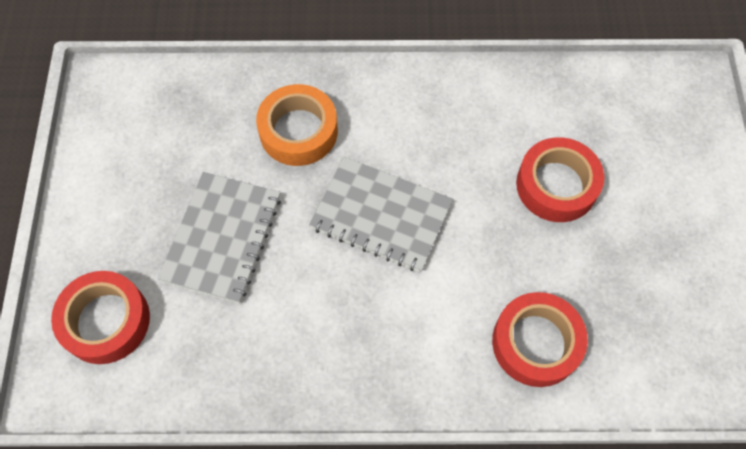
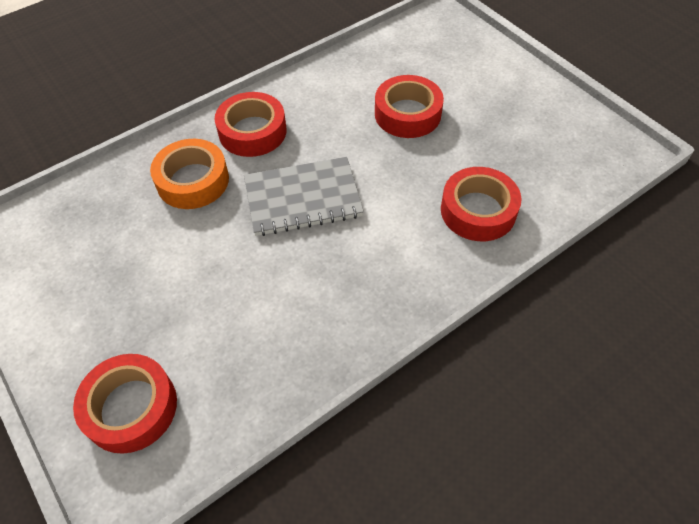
camera: 35 degrees left, 10 degrees down
grey notebook [157,172,281,303] -> none
none -> red tape [215,92,286,157]

